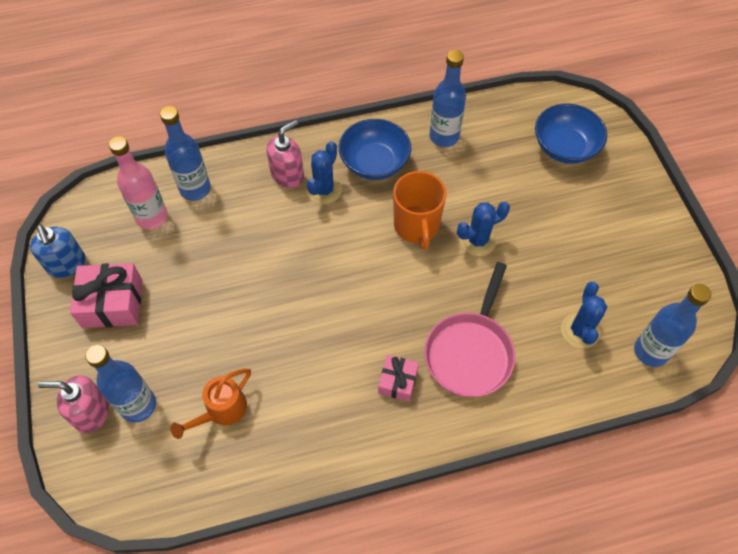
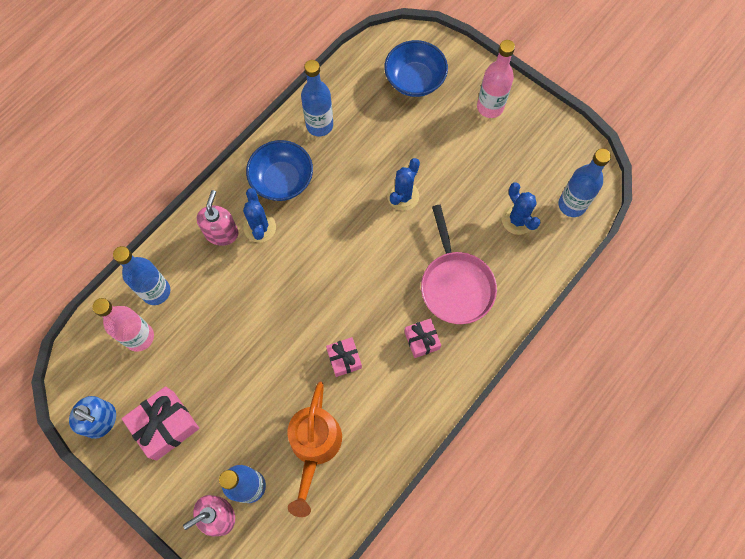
camera: 35 degrees left, 10 degrees up
orange watering can [170,369,251,439] -> orange watering can [287,382,342,517], size x1.53
orange mug [393,171,447,250] -> none
none -> pink gift [326,337,362,377]
none -> pink bottle [477,40,515,118]

